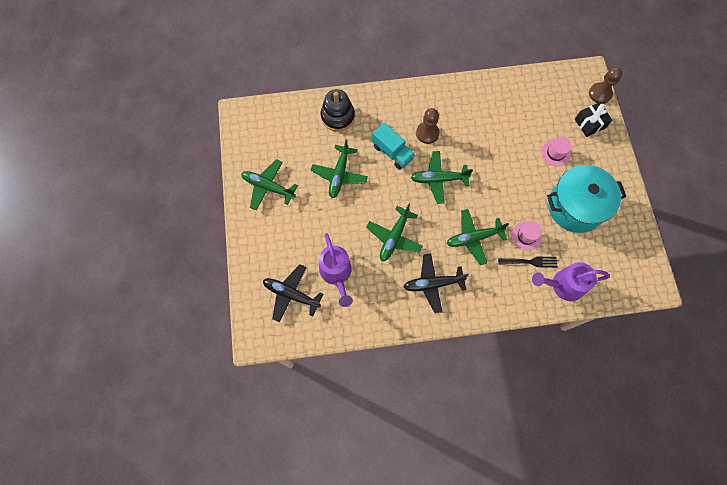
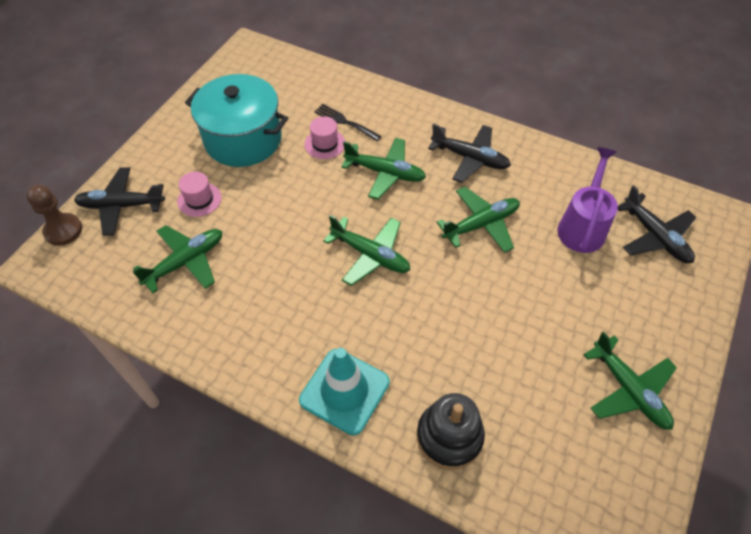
camera: 145 degrees left, 15 degrees down
green plane [311,139,368,198] -> green plane moved to [132,225,222,294]
turquoise truck [372,123,415,170] -> none
brown pawn [416,108,440,144] -> none
purple watering can [532,262,610,301] -> none
black gift [575,102,612,137] -> black plane [74,167,165,236]
none -> turquoise traffic cone [299,348,390,436]

